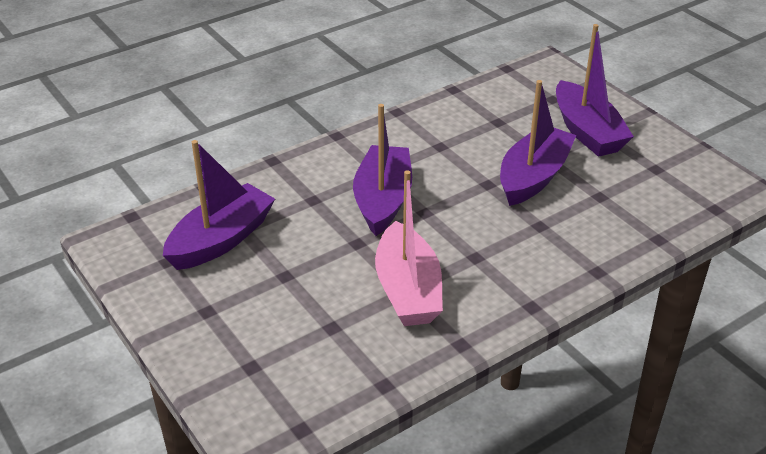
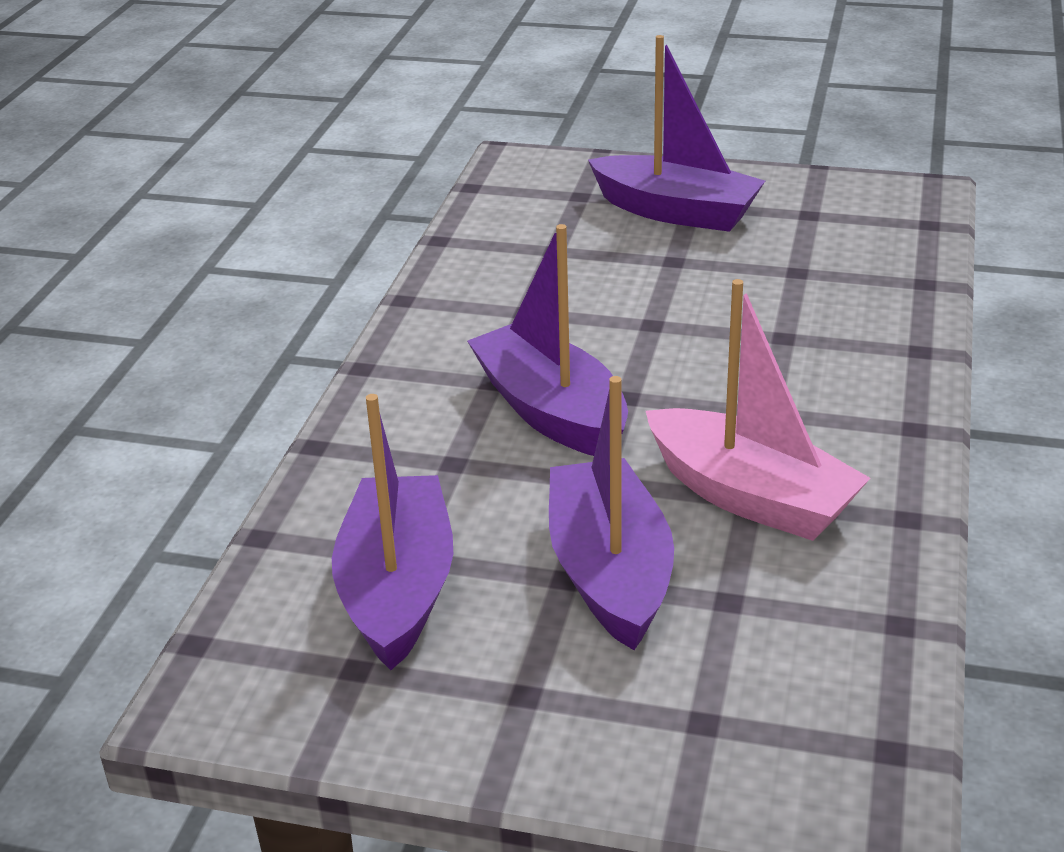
camera: 40 degrees left, 5 degrees down
purple boat [500,80,576,206] -> purple boat moved to [549,376,674,650]

